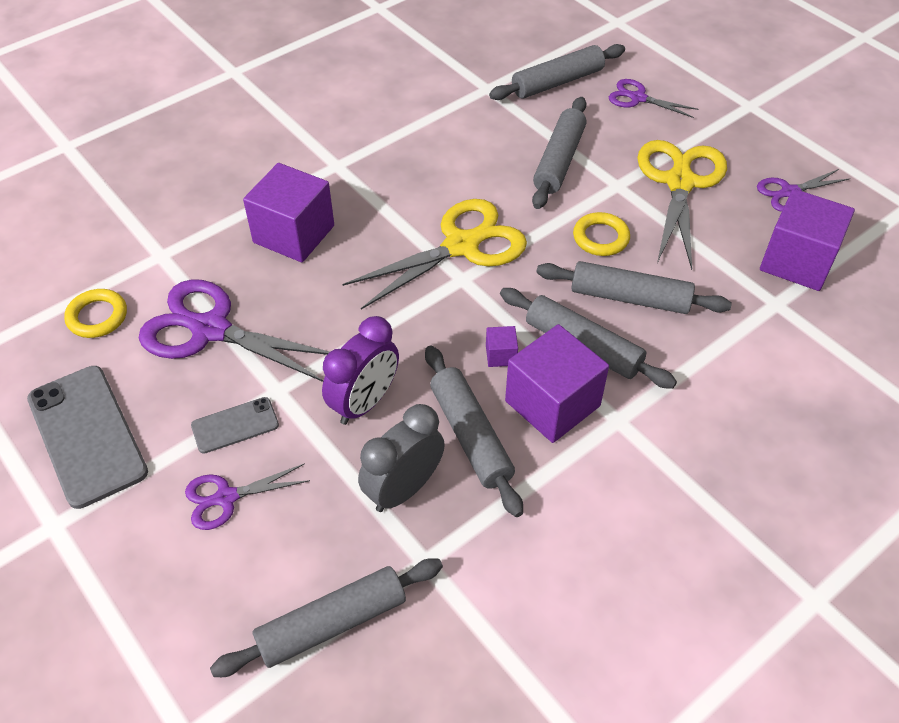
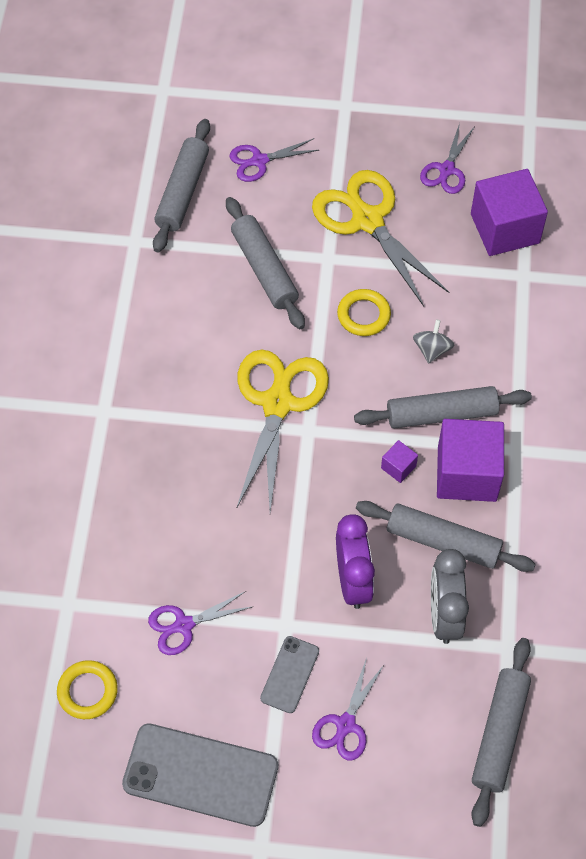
camera: 45 degrees left, 10 degrees up
purple scissors [139,280,329,382] -> purple scissors [148,591,252,655], size x0.54
purple cube [243,163,334,262] -> none
grey rolling pin [536,261,732,314] -> grey spinning top [413,320,455,363]

